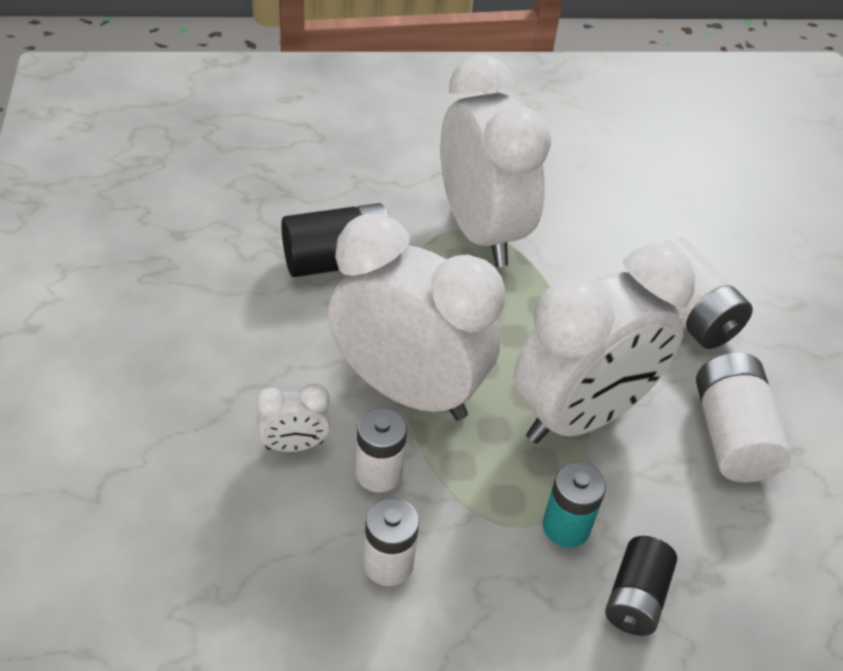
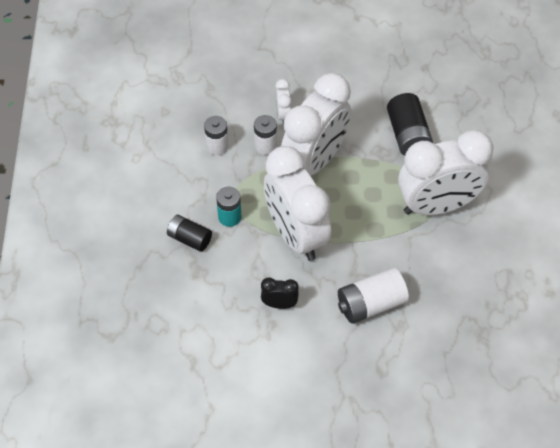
camera: 100 degrees right, 10 degrees up
white battery [696,353,791,482] -> black clock [261,278,299,309]

